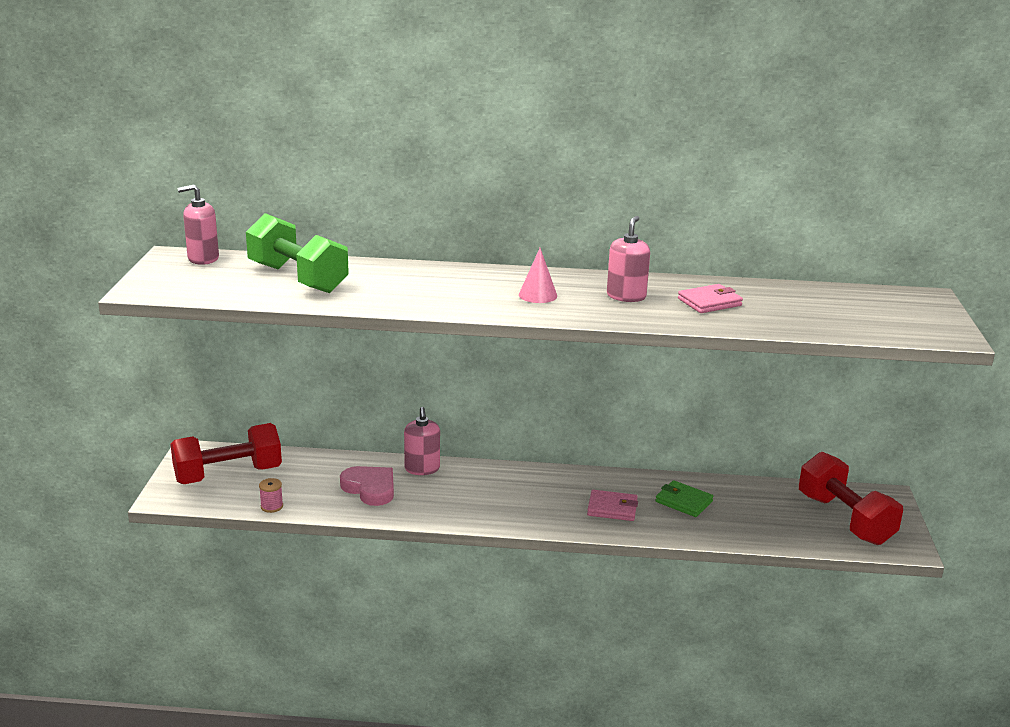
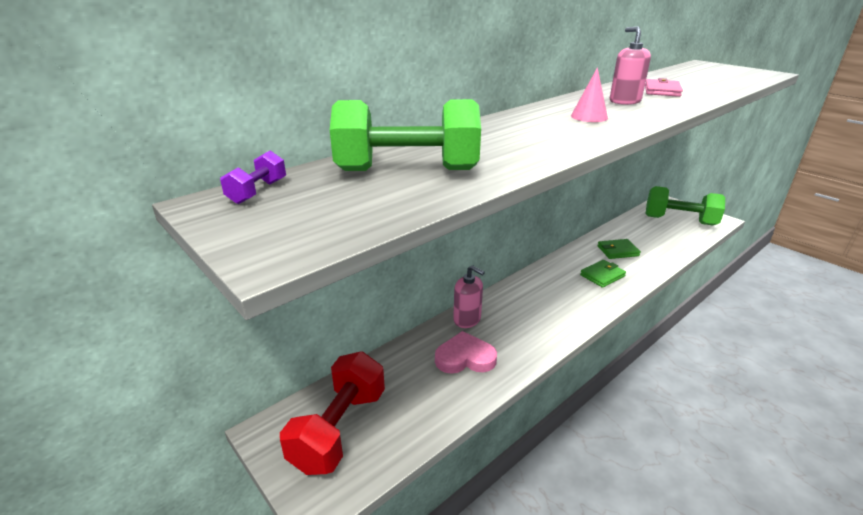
camera: 45 degrees left, 5 degrees up
pink soap dispenser [177,185,219,265] -> purple dumbbell [220,151,286,204]
pink spool [259,478,283,513] -> none
pink wallet [587,490,638,521] -> green wallet [580,260,626,288]
red dumbbell [799,452,903,545] -> green dumbbell [646,186,725,225]

